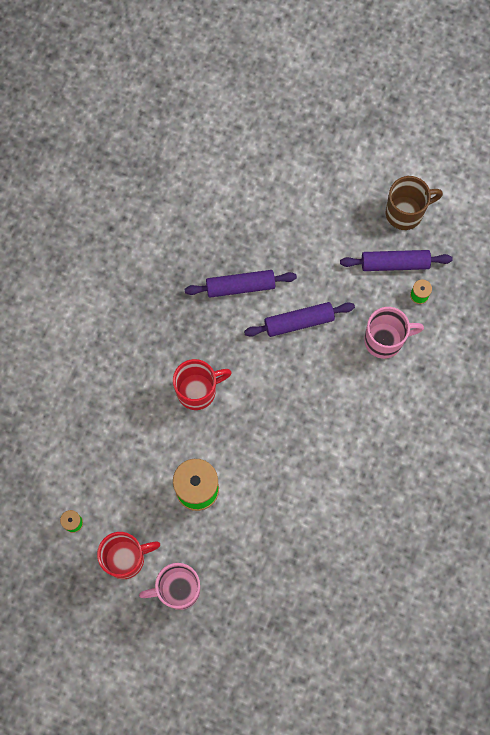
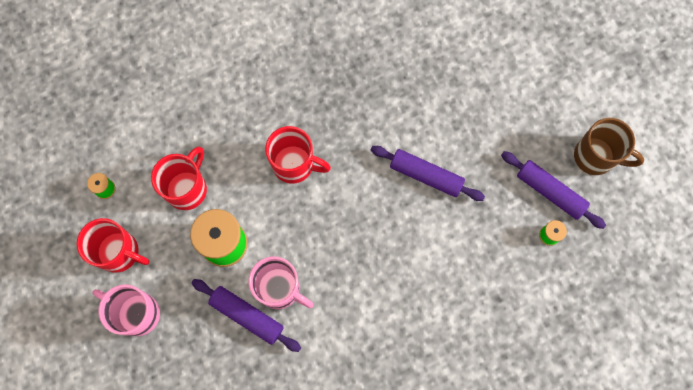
camera: 40 degrees right, 0 degrees up
purple rolling pin [184,270,297,298] -> purple rolling pin moved to [192,279,301,352]
pink mug [364,307,424,359] -> pink mug moved to [249,256,314,309]
none -> red mug [151,147,207,210]

